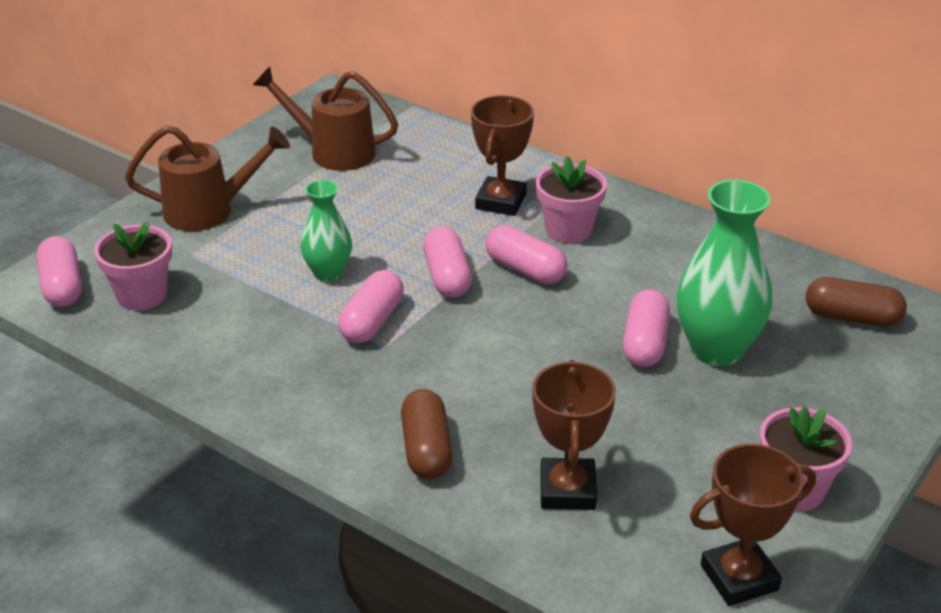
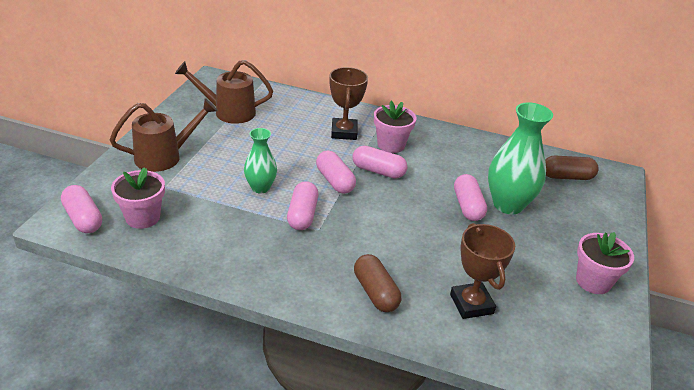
camera: 20 degrees left, 0 degrees up
brown trophy [690,444,816,606] -> none

